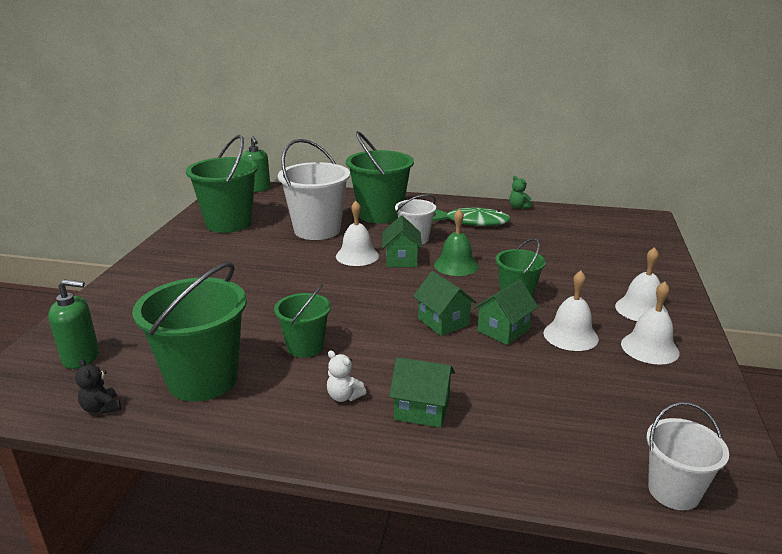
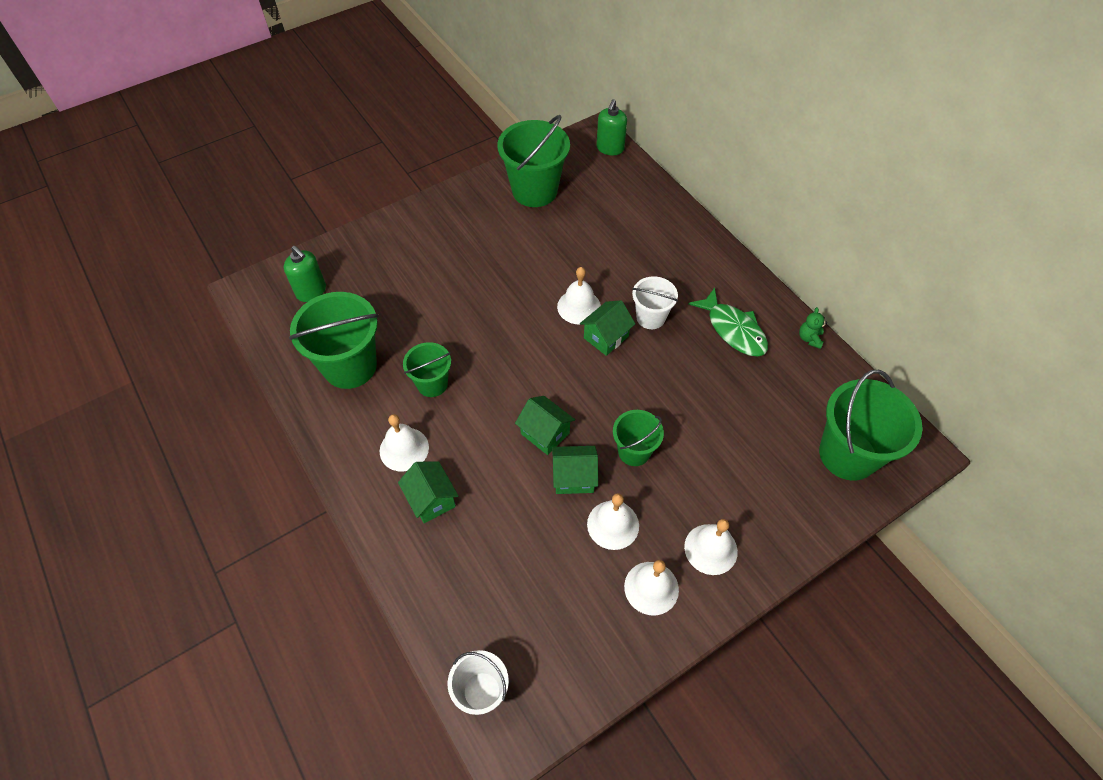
camera: 45 degrees right, 30 degrees up
black teddy bear [75,359,121,414] -> none
white bucket [278,139,350,240] -> none
white teddy bear [327,351,366,402] -> white bell [380,414,429,471]
green bucket [346,131,414,224] -> green bucket moved to [819,370,922,480]
green house [413,271,477,336] -> green house turned 60 degrees counterclockwise [515,396,575,455]
green bell [434,209,479,276] -> none

